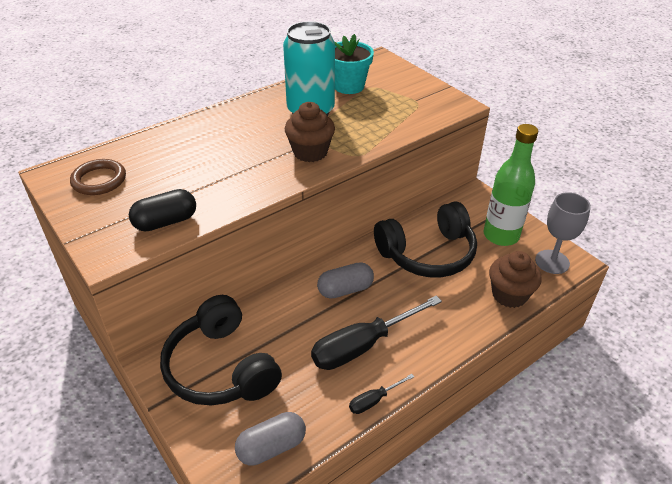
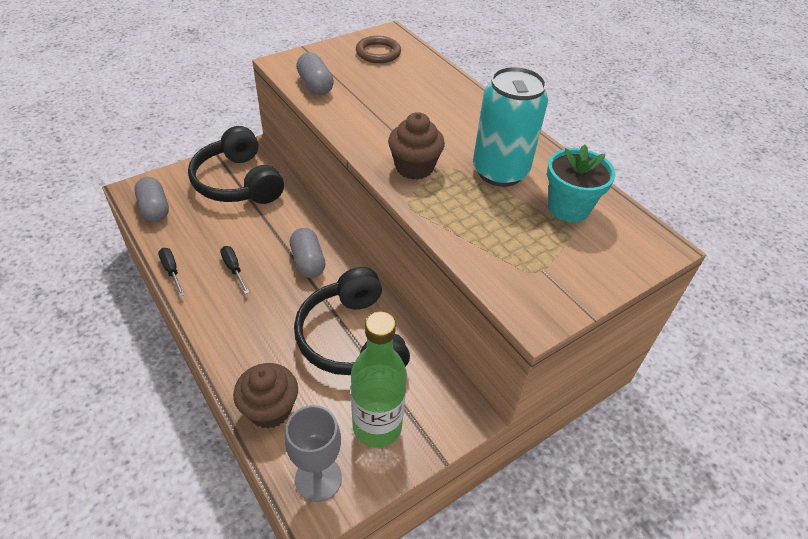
camera: 90 degrees right, 5 degrees up
black capsule [129,189,196,232] -> grey capsule [296,53,334,95]
black headphones [160,295,282,406] -> black headphones turned 90 degrees counterclockwise [188,126,284,204]
black screwdriver [311,296,442,370] -> black screwdriver [220,246,249,294], size x0.47

